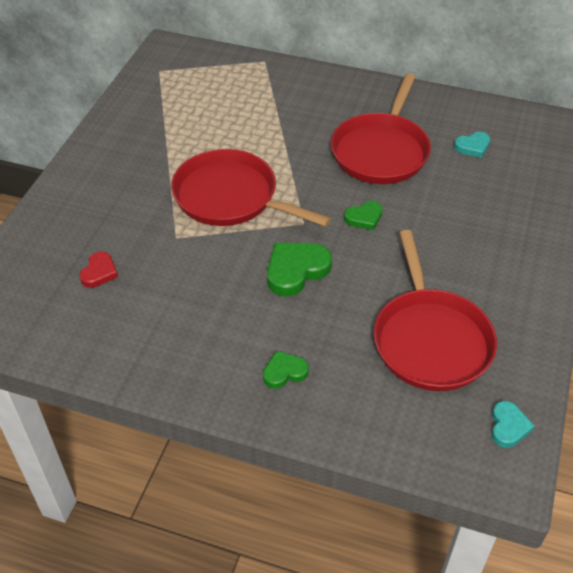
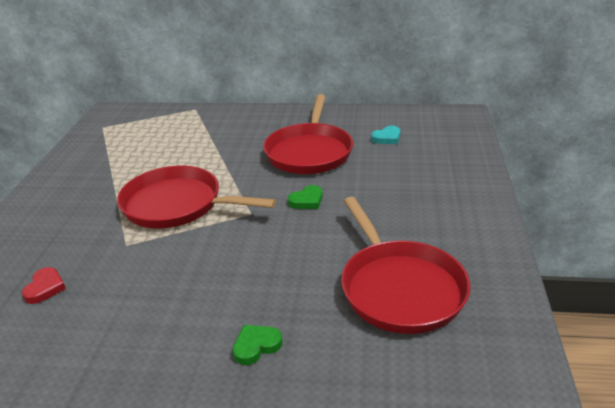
camera: 10 degrees left, 15 degrees down
green heart [267,242,332,297] -> none
turquoise heart [492,401,534,448] -> none

